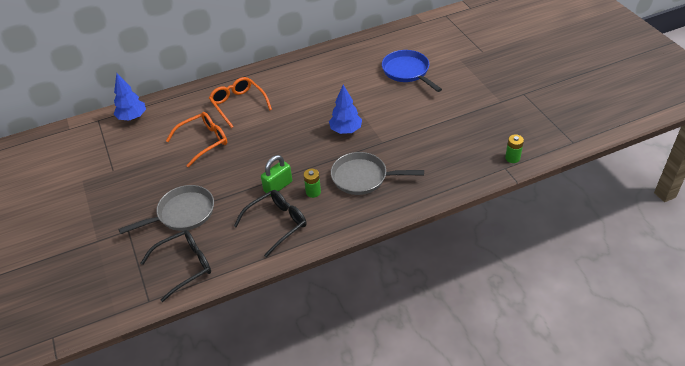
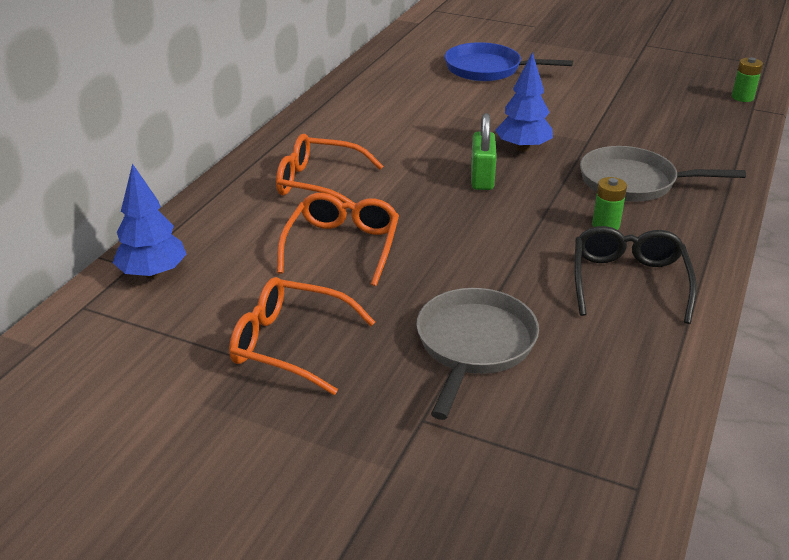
camera: 45 degrees left, 10 degrees down
black glasses [141,230,211,302] -> none
green padlock [261,155,292,196] -> green padlock moved to [471,113,497,190]
grey pan [331,152,424,195] -> grey pan turned 45 degrees clockwise [580,146,746,202]
none -> orange glasses [229,277,375,395]

